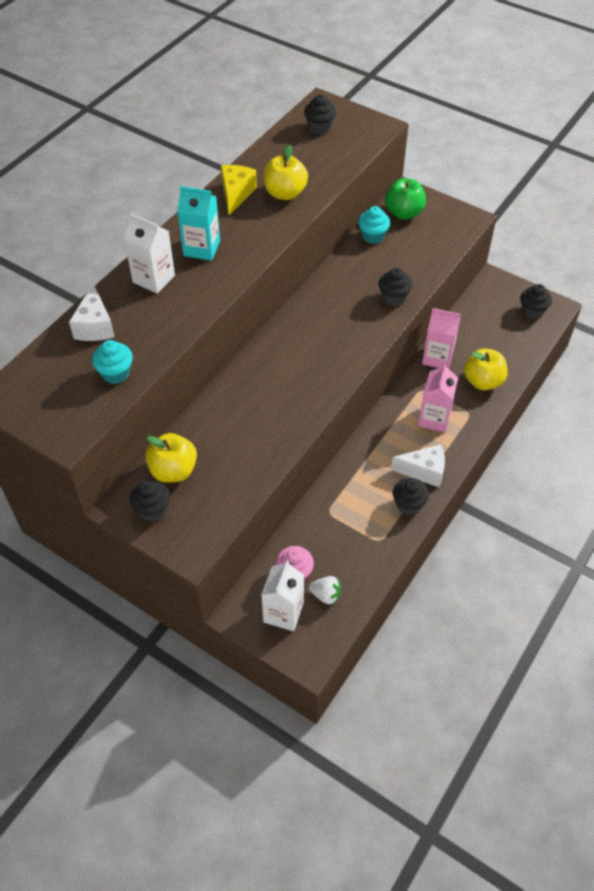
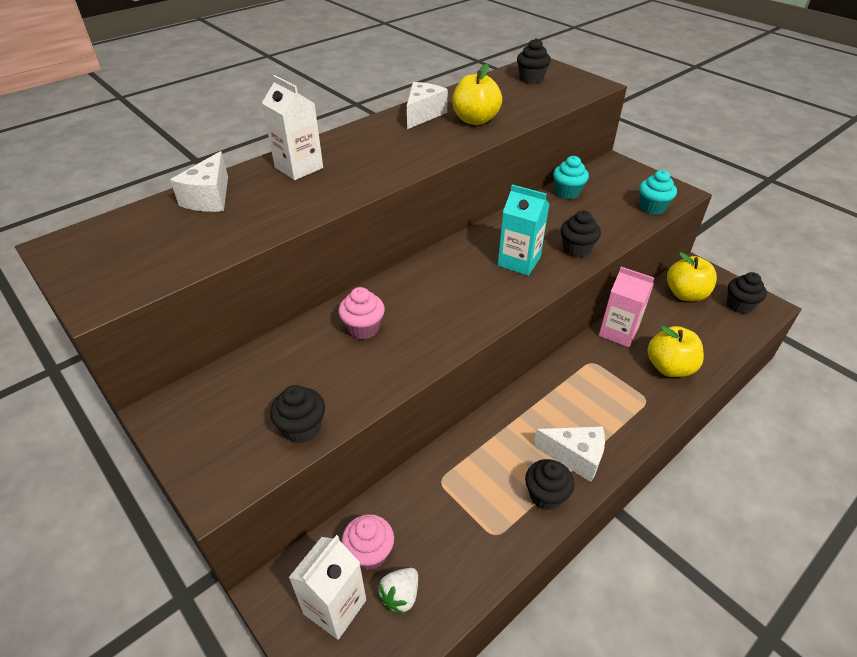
camera: 15 degrees right, 10 degrees down
turquoise cupcake [92,340,133,384] -> turquoise cupcake moved to [639,170,677,215]
black cupcake [130,480,170,522] -> black cupcake moved to [270,385,325,443]
yellow apple [145,433,197,483] -> yellow apple moved to [667,252,717,301]
turquoise carton [177,186,220,261] -> turquoise carton moved to [498,184,549,276]
yellow cheese [221,165,257,215] -> white cheese [407,82,448,129]
white strawberry [309,576,341,604] -> white strawberry turned 90 degrees clockwise [377,568,418,615]
green apple [385,178,426,220] -> none
pink carton [418,363,458,432] -> none
none -> pink cupcake [339,287,385,340]

